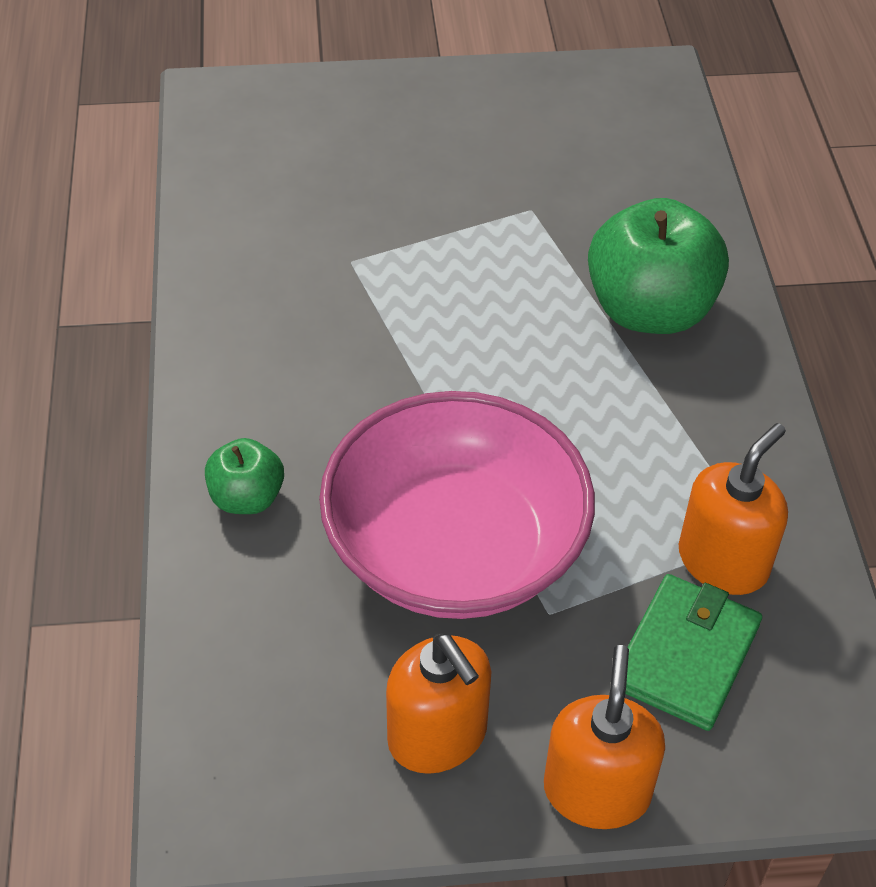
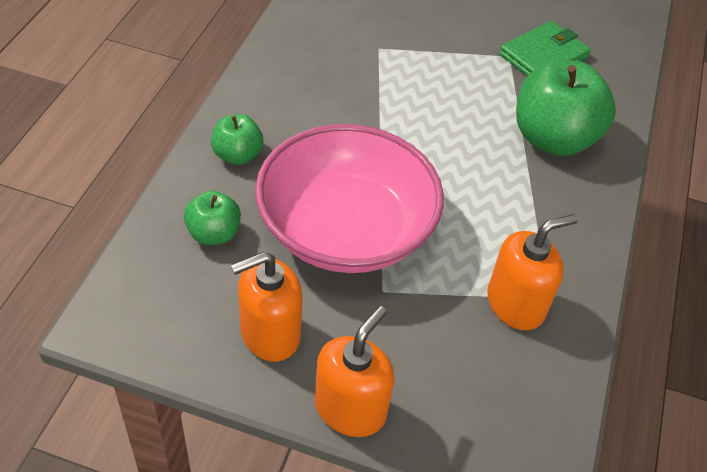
camera: 20 degrees right, 0 degrees up
orange soap dispenser [386,633,491,774] -> orange soap dispenser turned 75 degrees clockwise [231,252,303,362]
green wallet [625,574,762,731] -> green wallet moved to [499,21,591,76]
none -> green apple [184,191,241,245]

